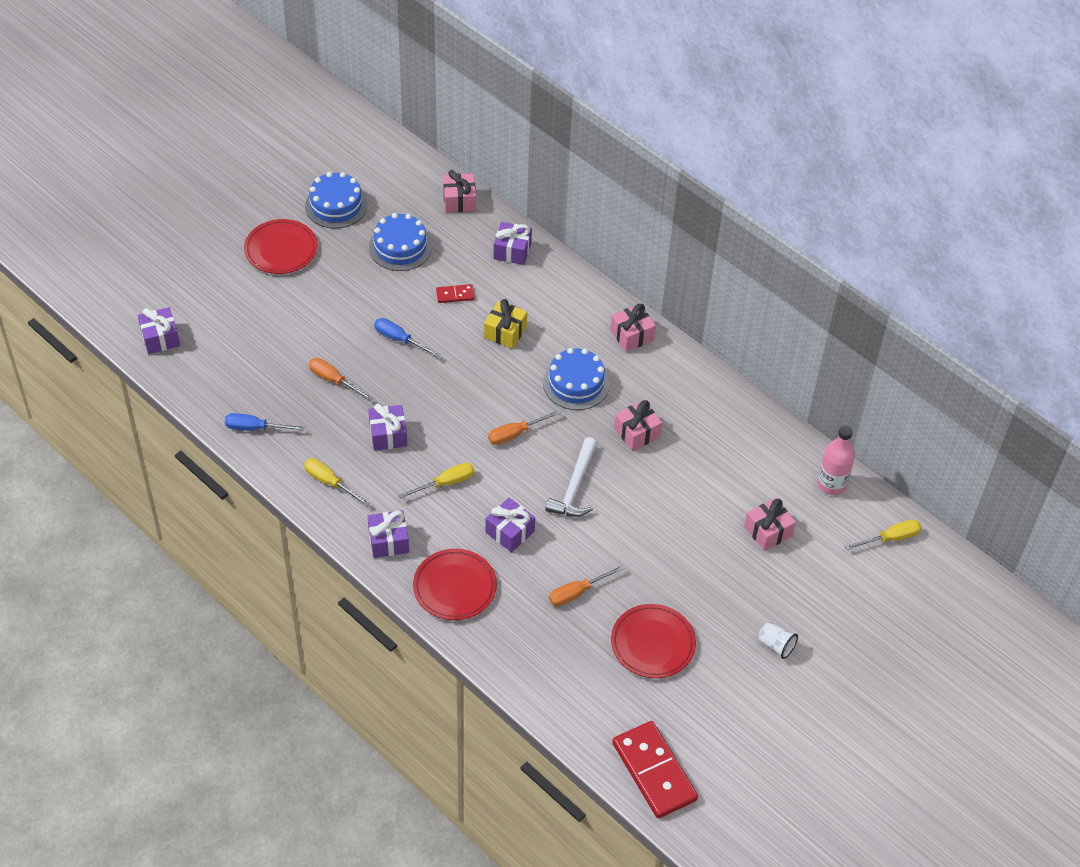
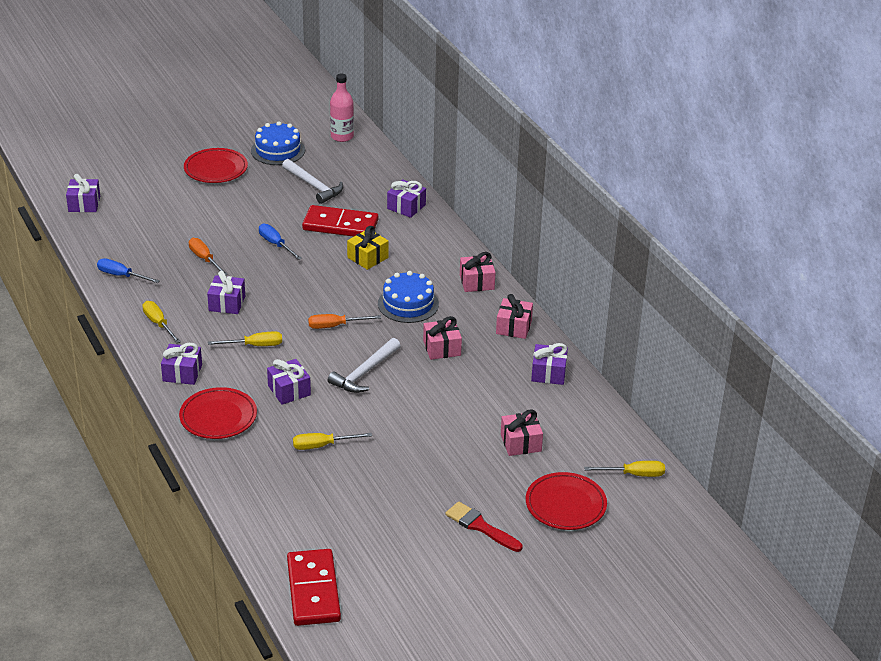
camera: 20 degrees right, 15 degrees down
blue cake [369,213,432,271] -> white hammer [282,159,343,204]
red domino [436,284,475,303] -> red domino [302,205,378,237], size x2.16
pink gift [443,170,476,213] -> pink gift moved to [496,294,533,339]
orange screwdriver [549,565,625,606] -> yellow screwdriver [293,433,372,450]
red plate [611,604,696,678] -> red plate moved to [526,472,607,530]
white cup [758,622,798,659] -> red brush [445,501,523,552]
pink bottle [817,425,855,495] -> pink bottle moved to [330,74,354,142]
none -> purple gift [531,343,568,385]

